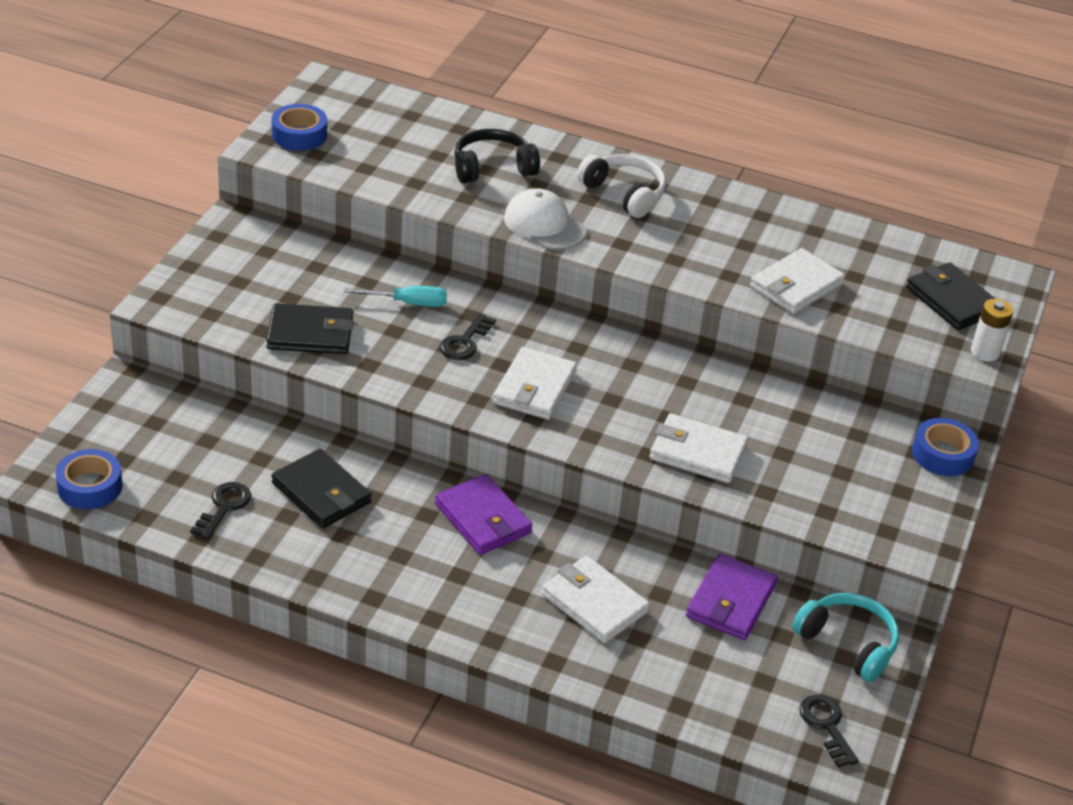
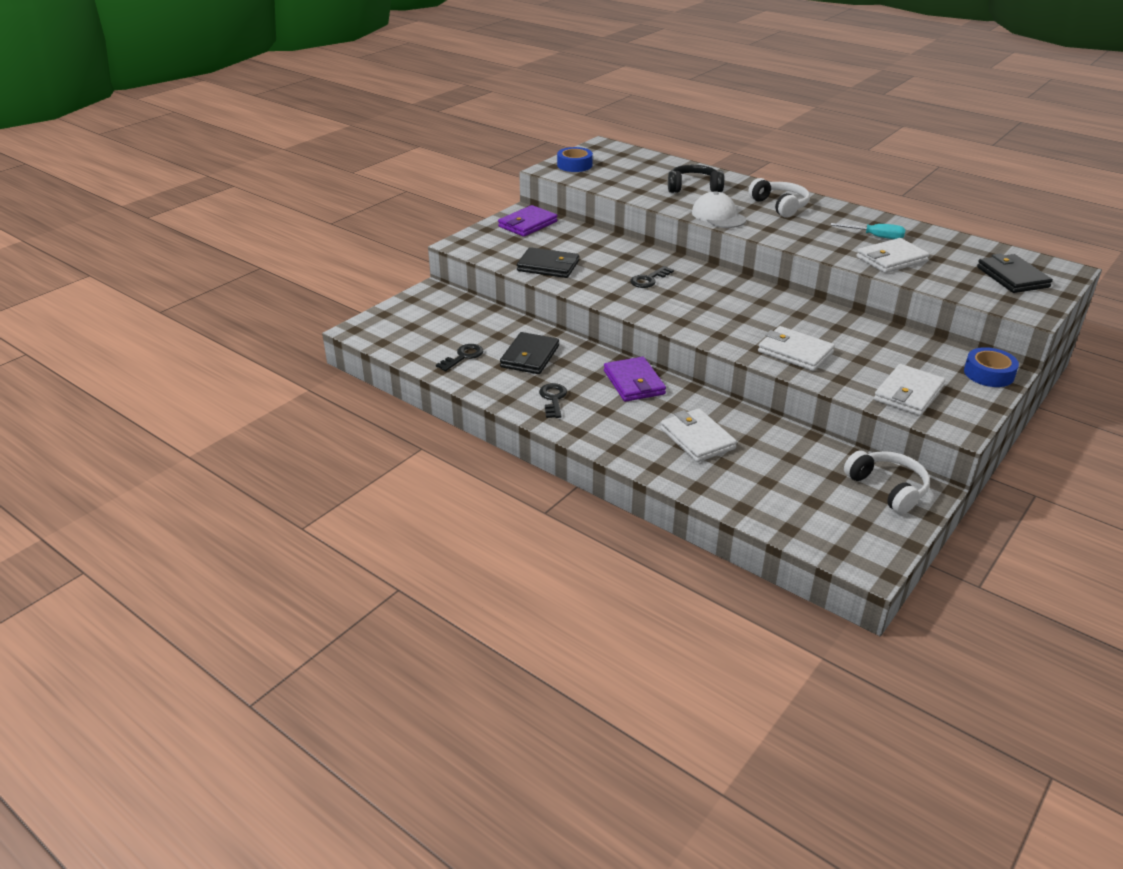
camera: 20 degrees right, 5 degrees down
blue tape [55,449,123,509] -> none
black wallet [271,449,371,529] -> black wallet turned 45 degrees clockwise [500,332,559,374]
turquoise screwdriver [344,286,447,307] -> turquoise screwdriver moved to [831,223,906,239]
white wallet [493,347,577,420] -> white wallet moved to [874,364,945,416]
purple wallet [686,553,778,640] -> purple wallet moved to [498,205,558,237]
turquoise headphones [792,593,899,682] -> white headphones [844,451,930,514]
black key [799,695,859,767] -> black key moved to [539,383,567,418]
white battery [971,299,1013,361] -> none

